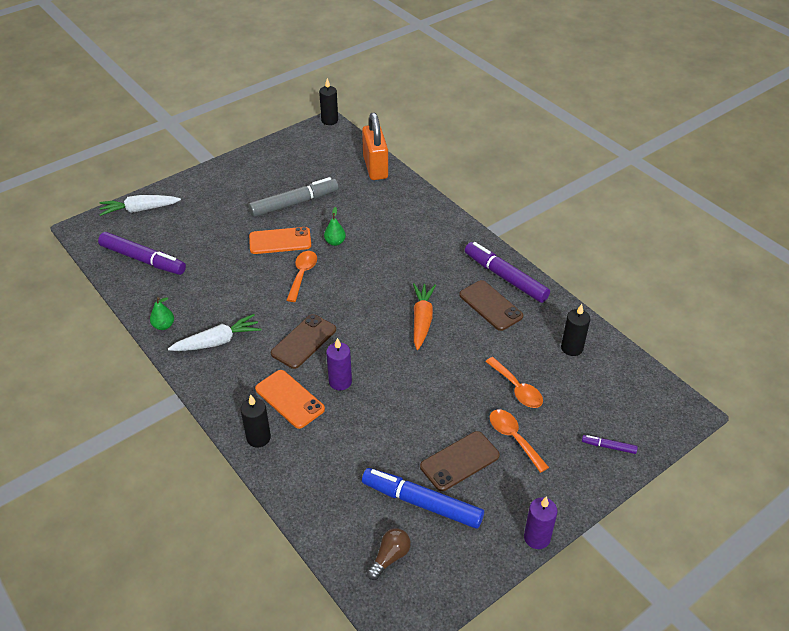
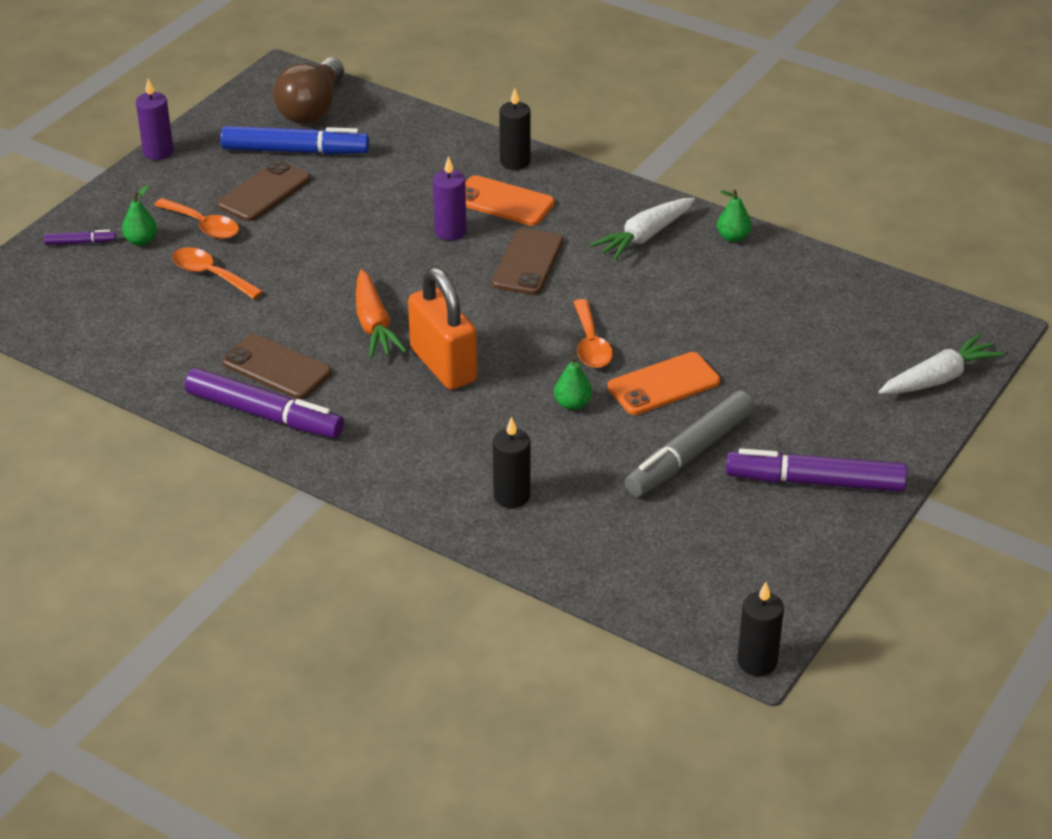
camera: 160 degrees right, 5 degrees down
purple marker [98,232,186,275] -> purple marker moved to [726,448,908,492]
orange padlock [362,112,388,180] -> orange padlock moved to [408,267,477,390]
brown light bulb [367,528,411,580] -> brown light bulb [273,58,344,123], size x1.84
black candle [561,304,590,356] -> black candle moved to [493,417,531,508]
none -> green pear [122,185,157,246]

